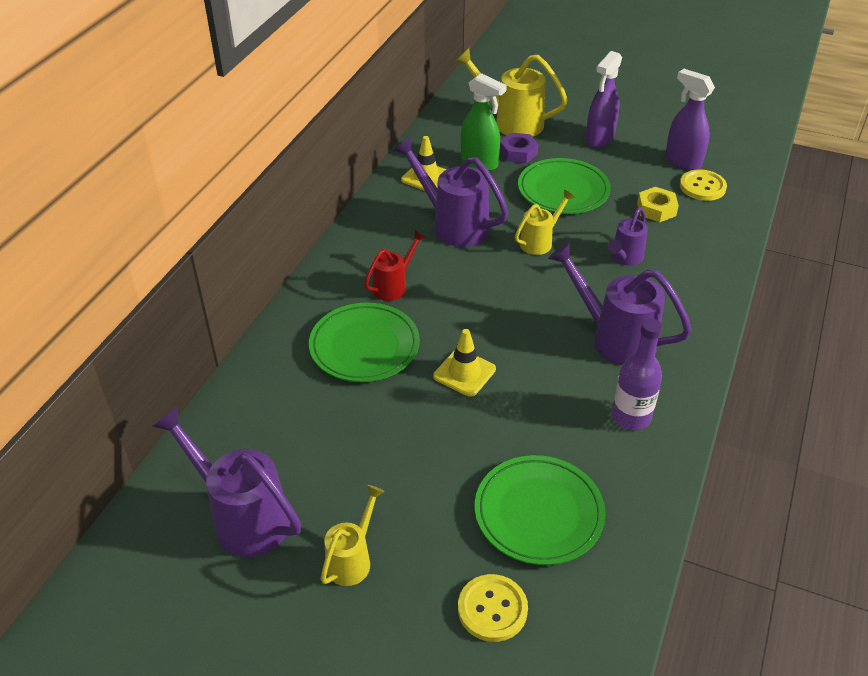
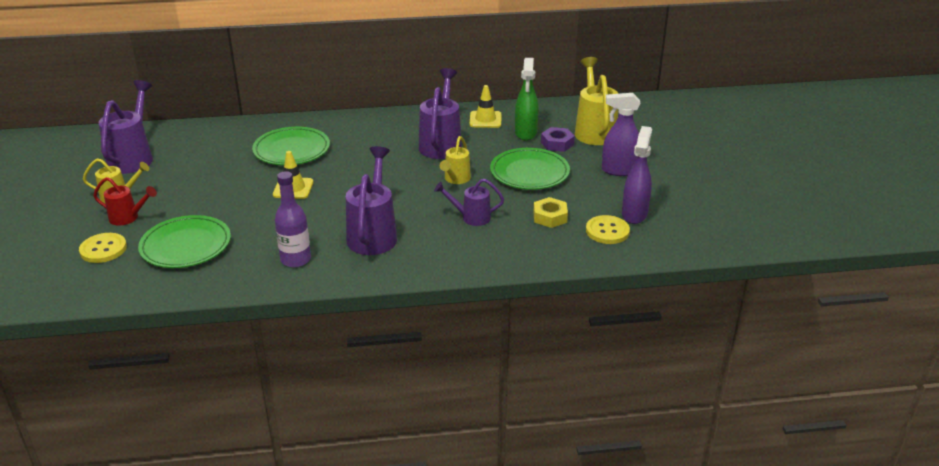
camera: 60 degrees right, 10 degrees down
red watering can [364,230,426,301] -> red watering can moved to [93,177,157,226]
yellow watering can [515,190,575,255] -> yellow watering can turned 90 degrees clockwise [440,136,471,184]

